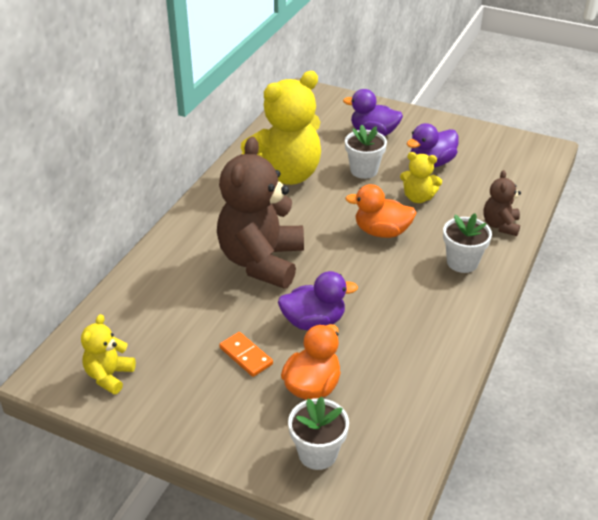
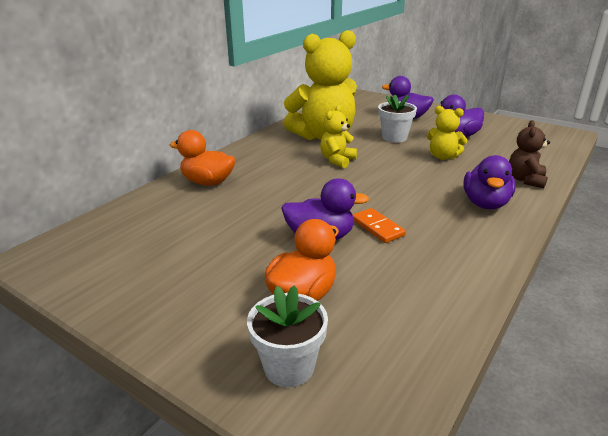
camera: 10 degrees right, 10 degrees down
yellow teddy bear [81,314,136,395] -> yellow teddy bear moved to [320,105,357,168]
brown teddy bear [217,137,304,289] -> none
orange domino [219,332,273,377] -> orange domino moved to [353,208,406,243]
orange duck [345,184,417,238] -> orange duck moved to [170,130,235,186]
white flower pot [443,213,492,273] -> purple duck [463,155,516,209]

